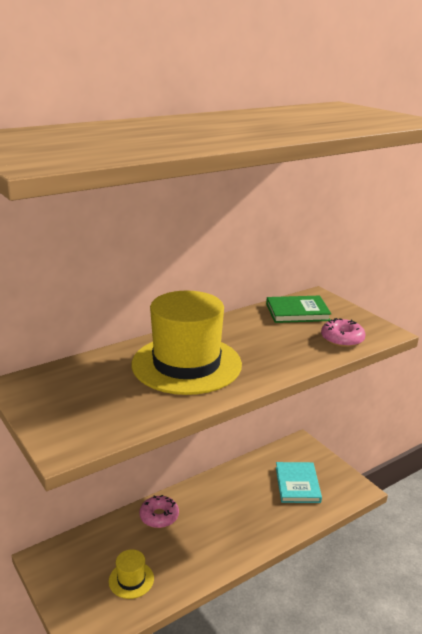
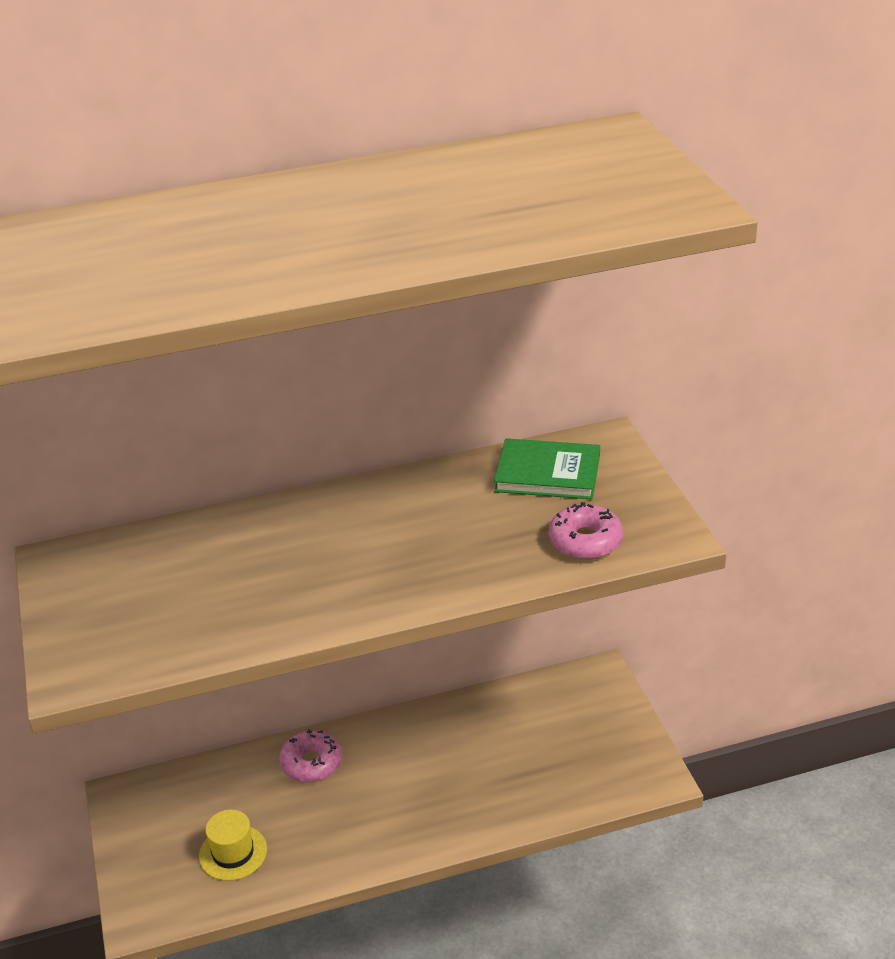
camera: 20 degrees right, 10 degrees up
yellow hat [132,291,242,395] -> none
turquoise book [276,462,322,503] -> none

